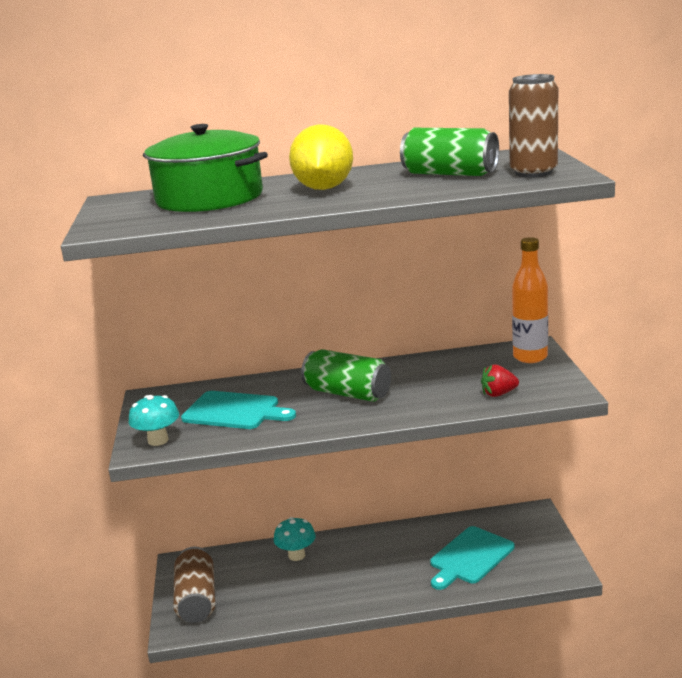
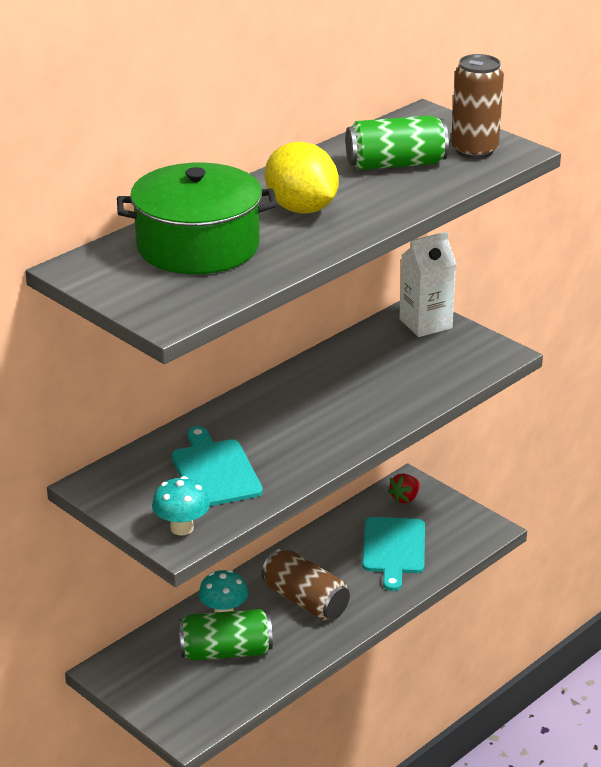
camera: 40 degrees left, 10 degrees up
brown can [173,547,215,623] -> brown can moved to [261,549,350,621]
turquoise cutting board [181,391,296,429] -> turquoise cutting board turned 90 degrees counterclockwise [172,426,263,506]
green can [301,349,391,402] -> green can moved to [179,609,273,661]
red strawberry [481,364,519,397] -> red strawberry moved to [388,474,420,504]
orange bottle [512,237,548,363] -> white carton [399,232,456,337]

